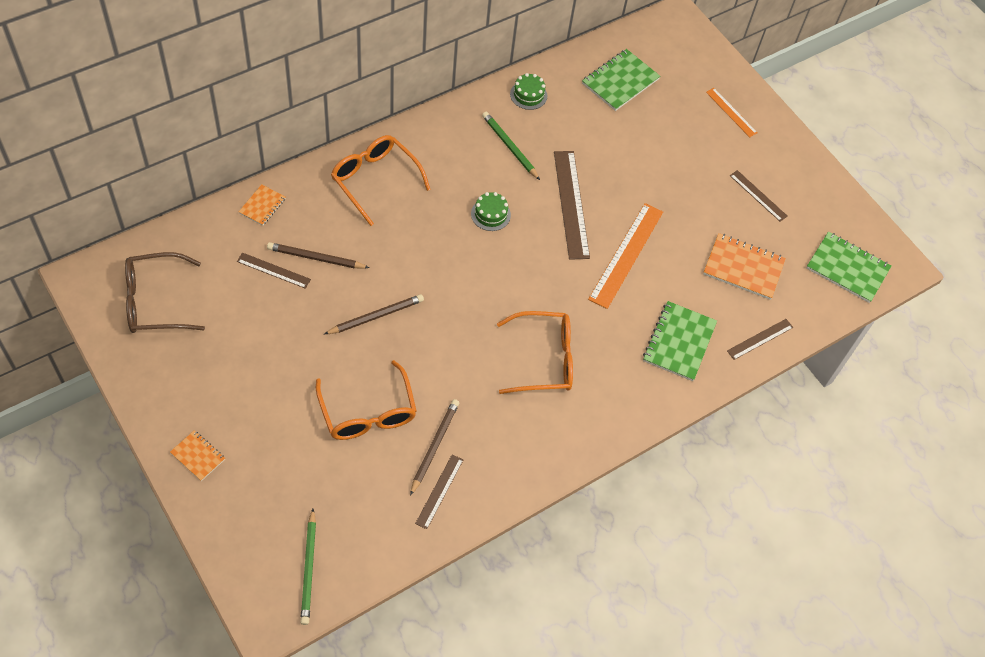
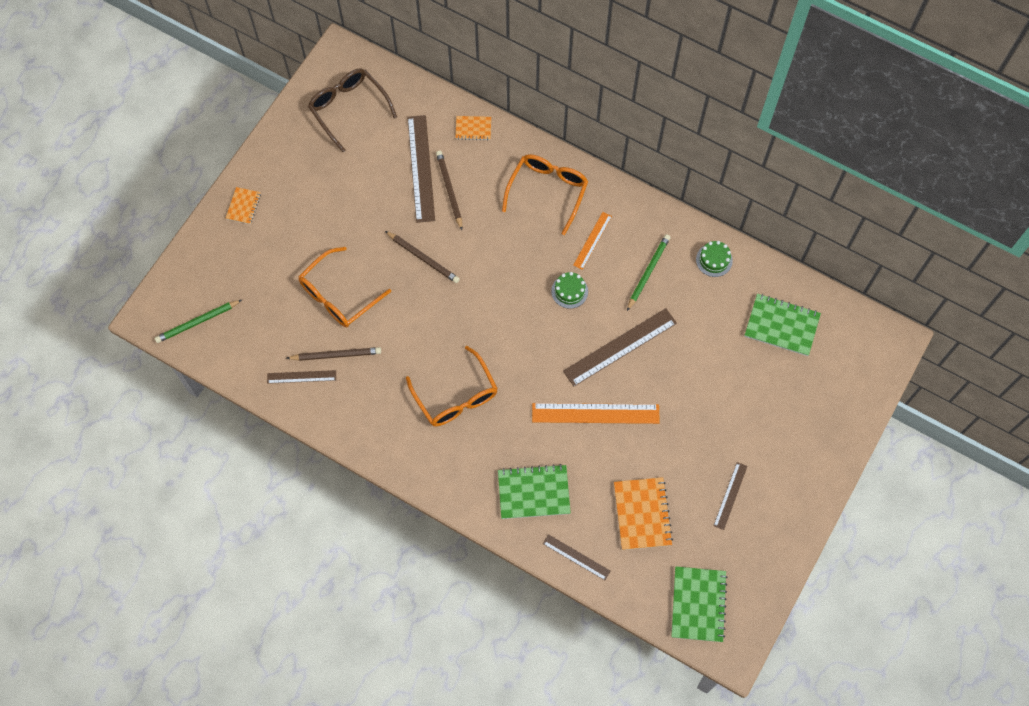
camera: 70 degrees right, 10 degrees up
brown ruler [237,252,311,289] -> brown ruler [407,115,435,223], size x1.82
orange ruler [706,88,758,137] -> orange ruler moved to [573,212,612,270]

